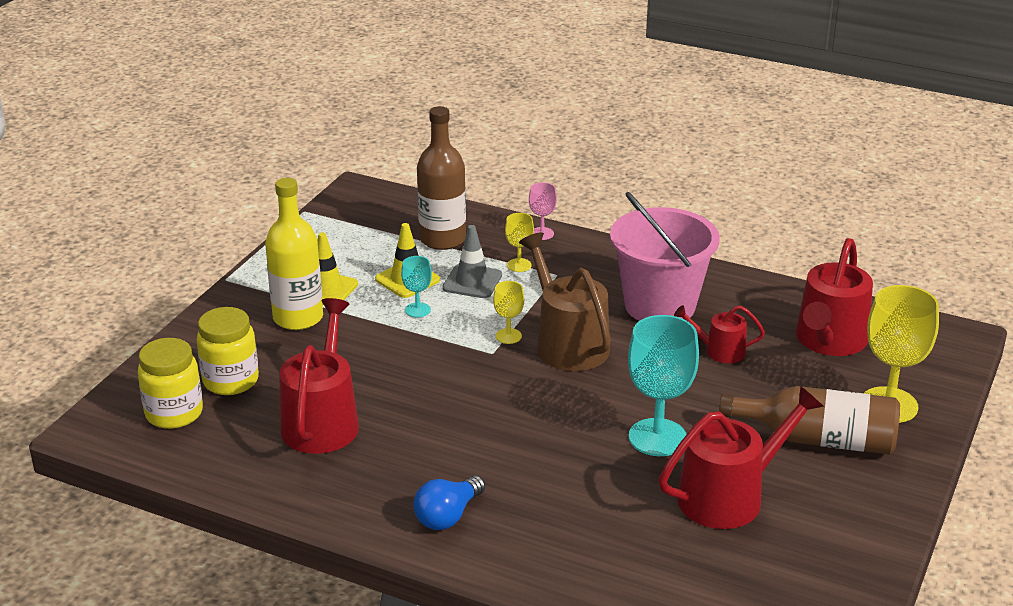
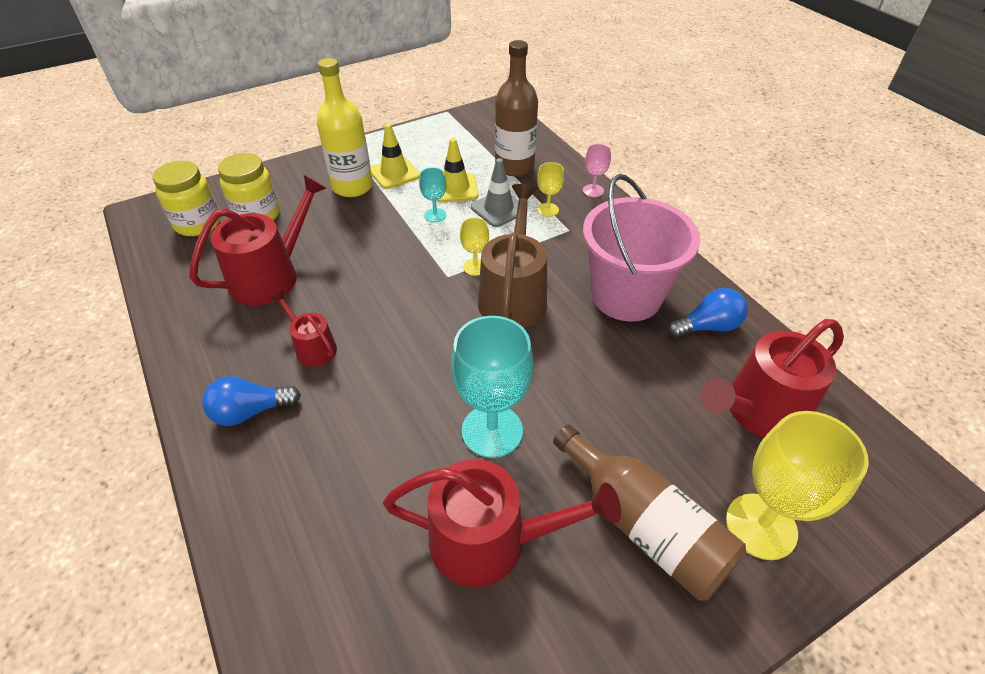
camera: 35 degrees right, 15 degrees up
red watering can [674,305,765,363] -> red watering can moved to [271,290,337,367]
none -> blue light bulb [668,288,748,338]

